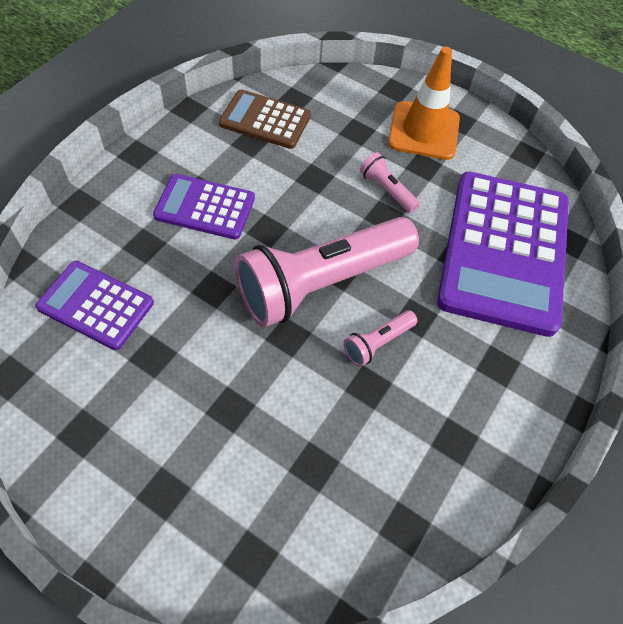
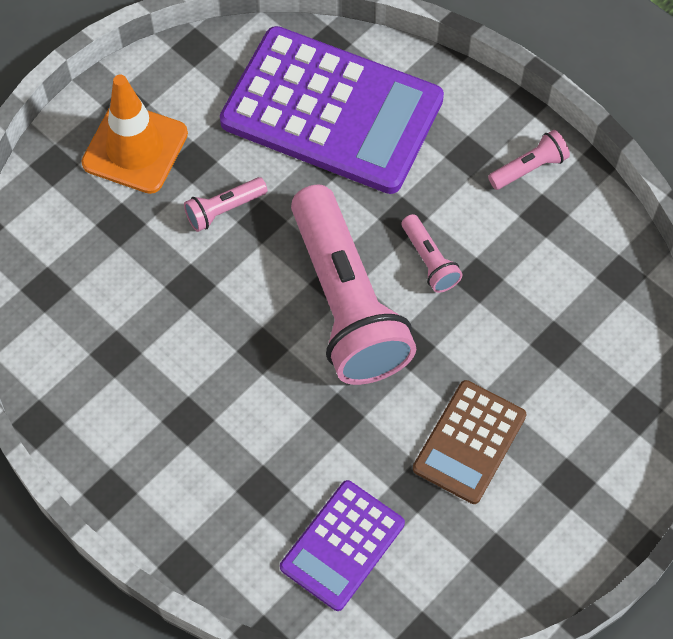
camera: 75 degrees left, 5 degrees up
purple calculator [153,174,255,240] -> none
brown calculator [219,89,311,149] -> brown calculator moved to [413,380,527,504]
none -> pink flashlight [488,130,570,190]

